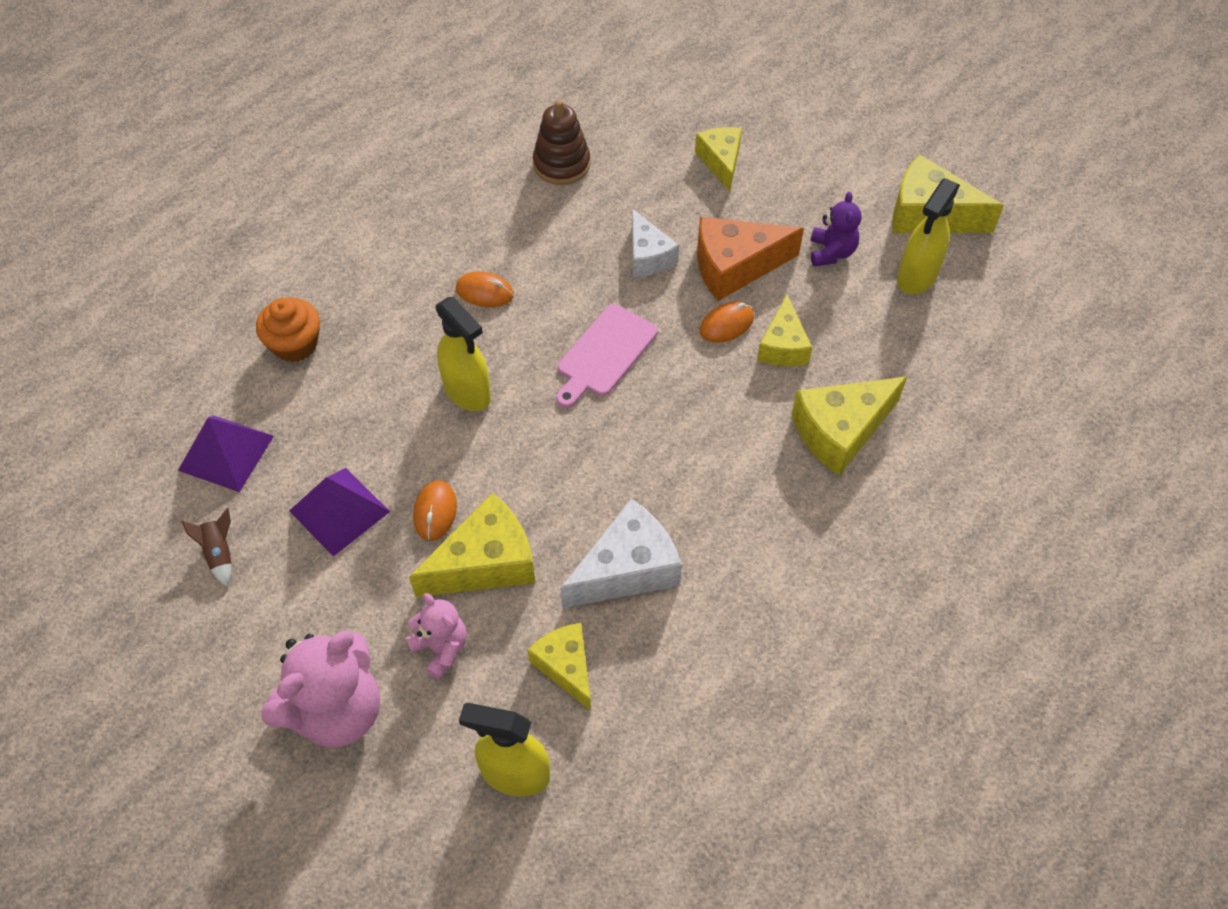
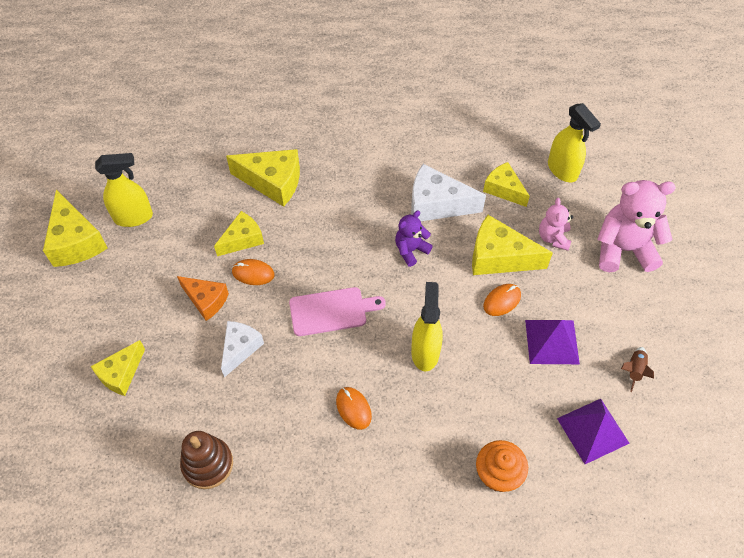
camera: 135 degrees left, 0 degrees up
yellow cheese [528,623,591,711] -> yellow cheese turned 120 degrees clockwise [483,162,530,207]
orange cheese [697,217,804,301] -> orange cheese [177,276,229,321], size x0.65
purple teddy bear [810,192,861,267] -> purple teddy bear moved to [395,211,433,267]

